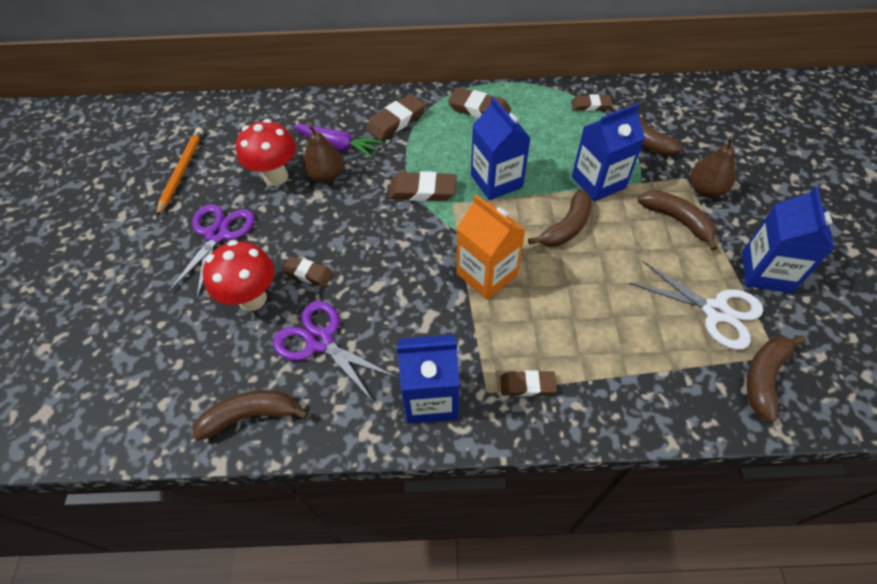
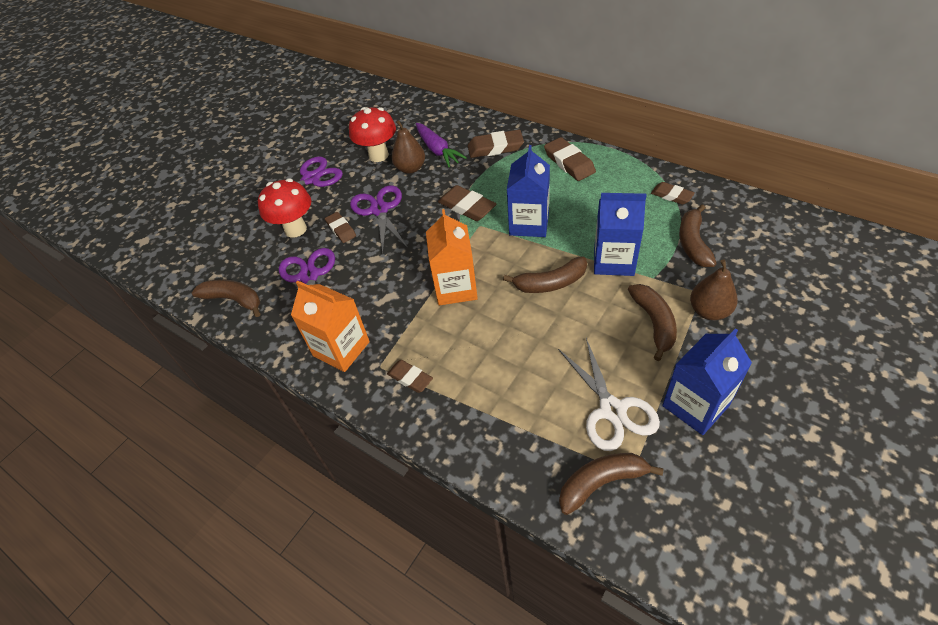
camera: 40 degrees right, 5 degrees down
orange pencil [156,128,203,216] -> none
blue carton [397,335,459,423] -> orange carton [291,281,370,372]
none -> purple scissors [350,185,408,254]

